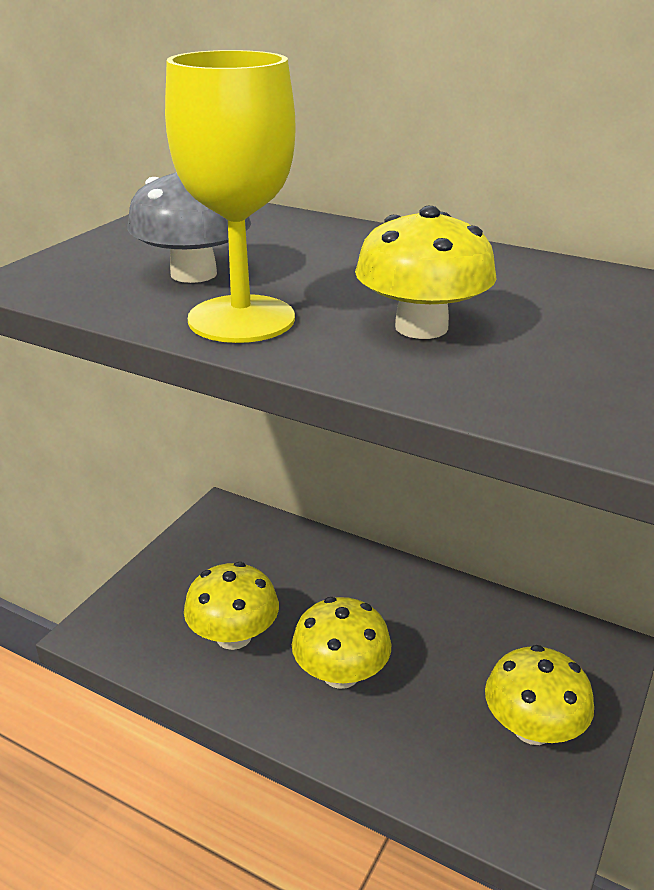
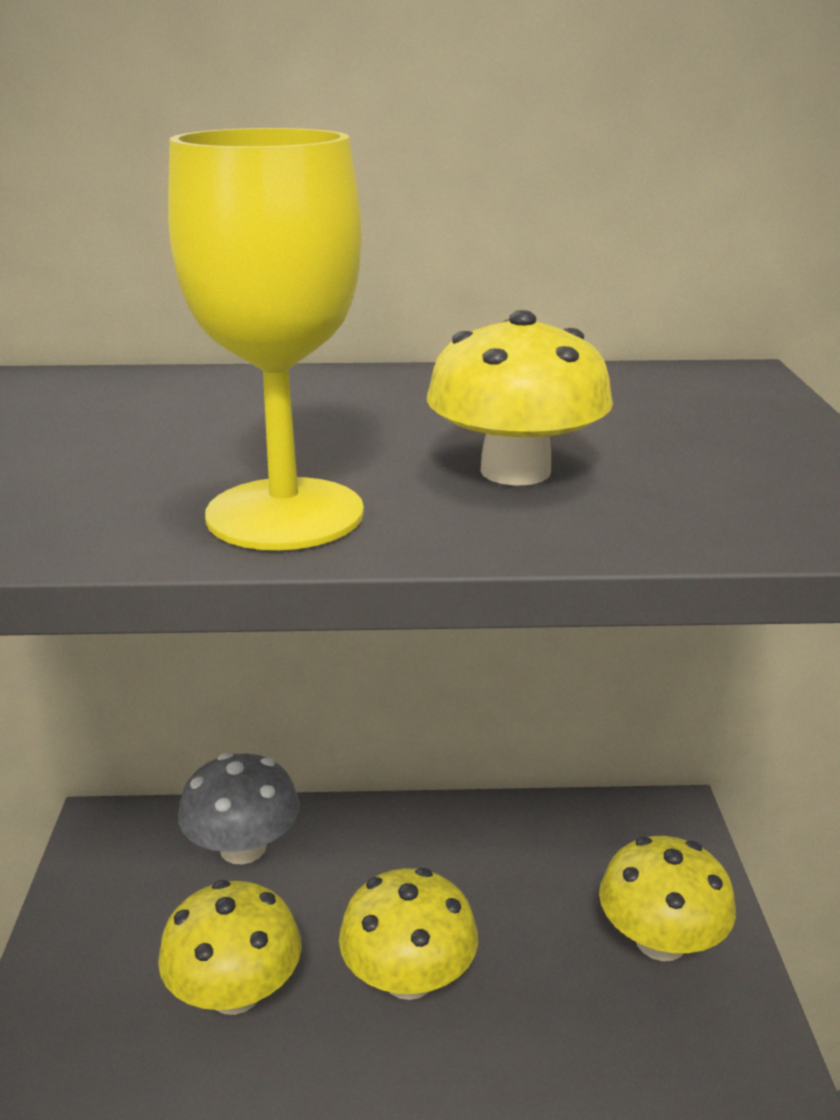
camera: 30 degrees left, 5 degrees down
grey mushroom [127,172,251,283] -> grey mushroom moved to [178,753,300,864]

